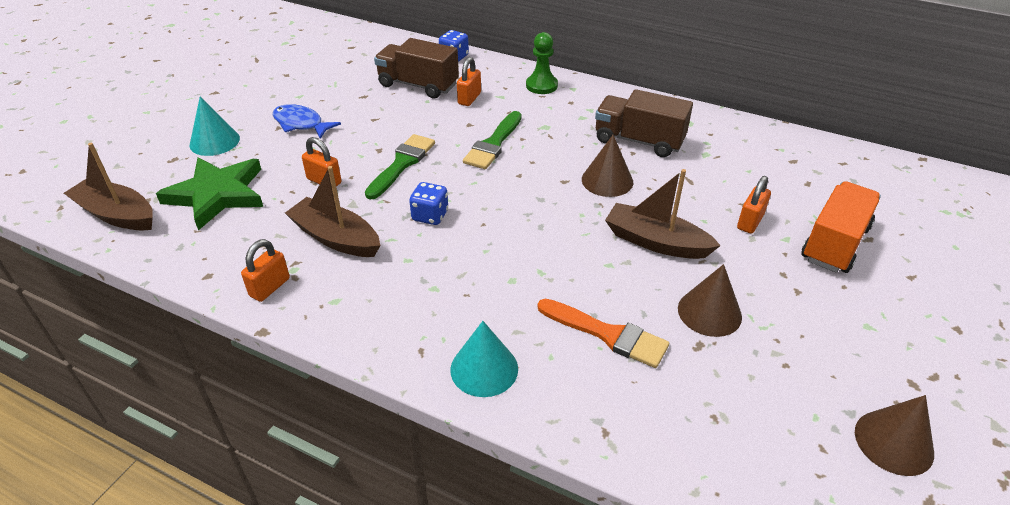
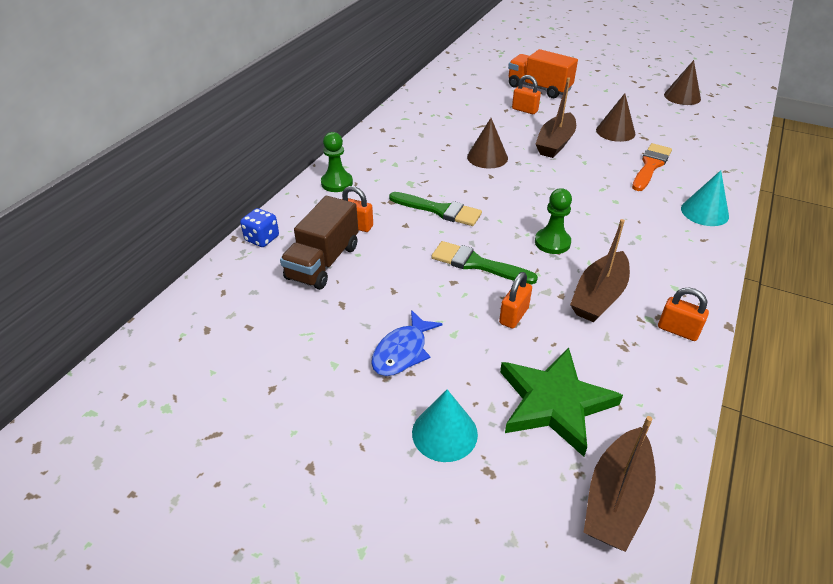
camera: 90 degrees left, 0 degrees up
blue dice [409,182,448,225] -> green pawn [535,188,572,254]
brown truck [595,89,693,157] -> none

